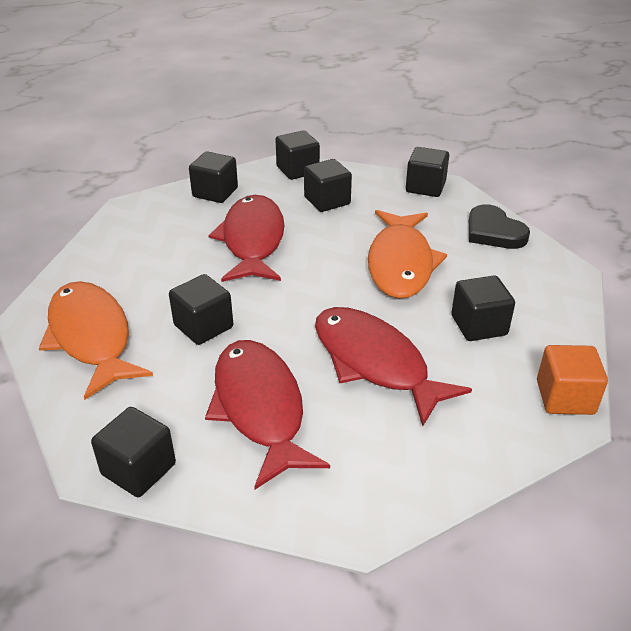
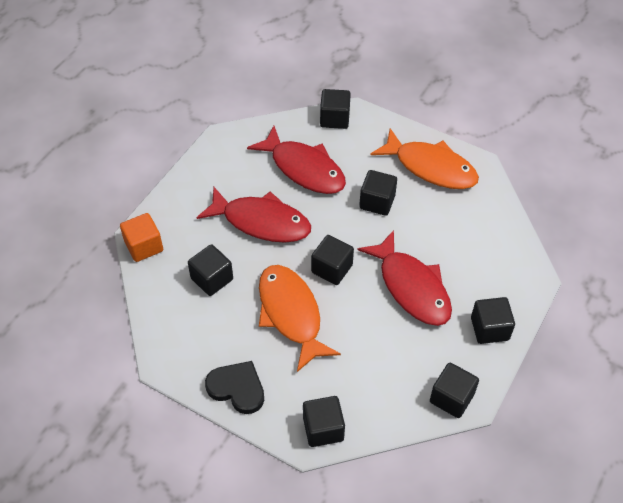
camera: 150 degrees right, 15 degrees up
black cube [304,159,352,212] -> black cube moved to [311,235,354,285]

